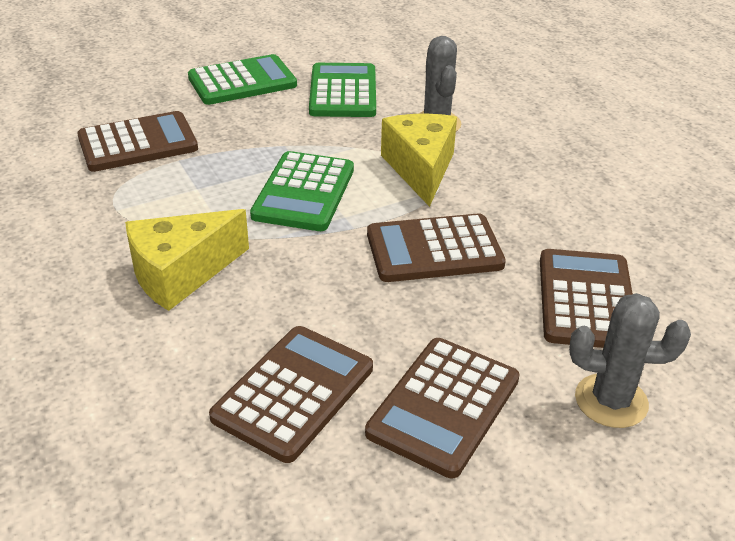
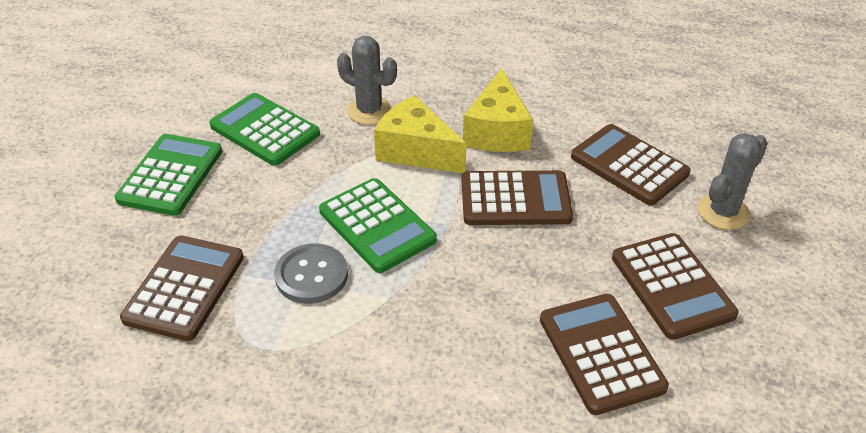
camera: 50 degrees left, 5 degrees up
yellow cheese [125,209,249,311] -> yellow cheese moved to [463,68,533,152]
brown calculator [367,213,506,282] -> brown calculator turned 120 degrees counterclockwise [462,170,573,225]
none -> grey button [274,243,348,304]

